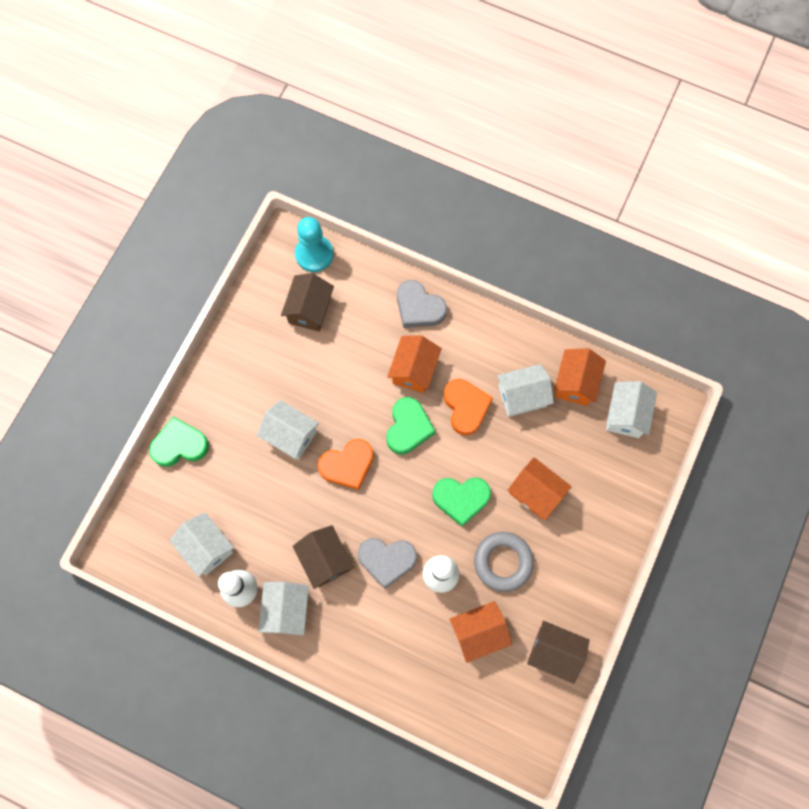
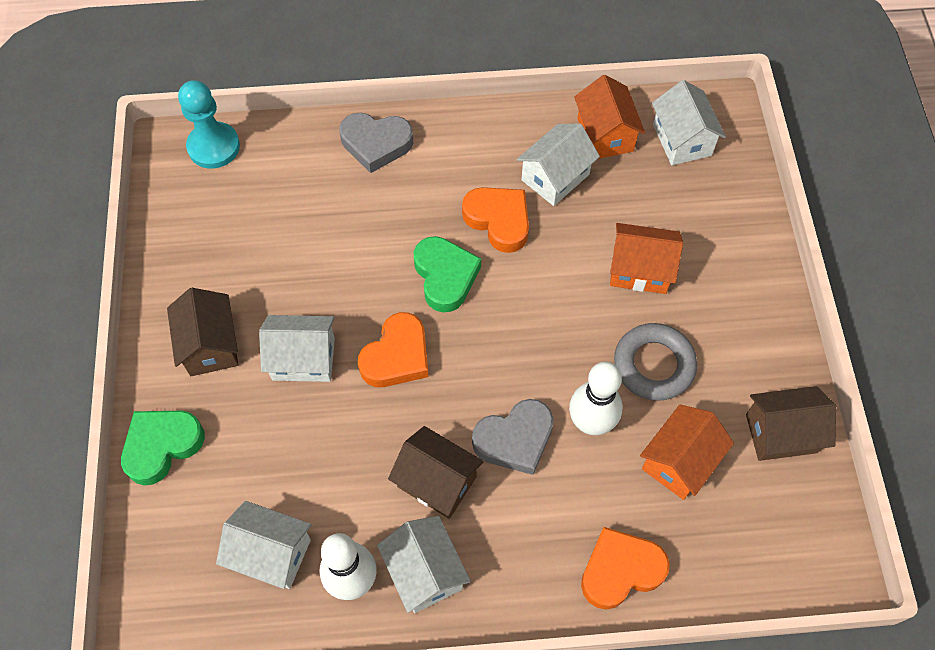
camera: 30 degrees left, 10 degrees down
brown house [281,273,334,332] -> brown house moved to [167,288,239,376]
orange house [387,335,442,393] -> none
green heart [432,478,491,527] -> none
none -> orange heart [581,527,670,610]

